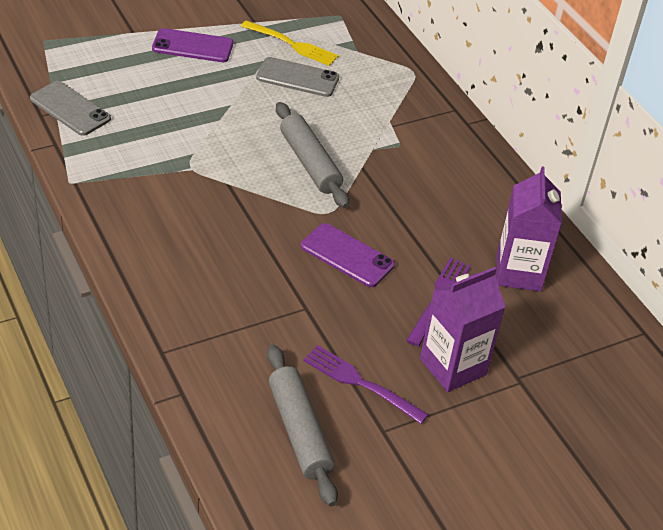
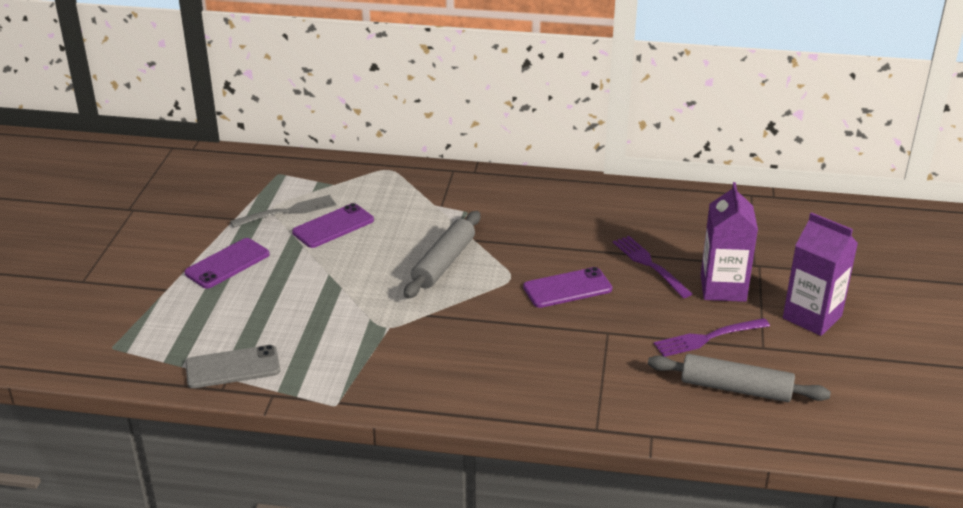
camera: 50 degrees left, 10 degrees down
yellow fork [241,21,339,66] -> grey fork [230,195,336,228]
grey phone [256,57,339,97] -> purple phone [292,203,374,248]
grey rolling pin [276,102,349,208] -> grey rolling pin turned 75 degrees counterclockwise [404,211,480,299]
purple carton [496,166,562,291] -> purple carton moved to [783,212,858,336]

